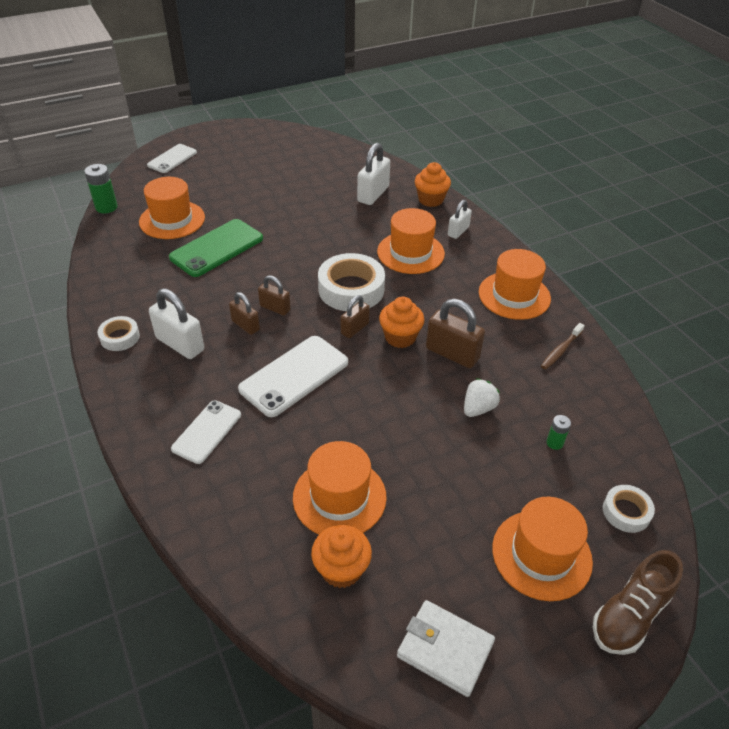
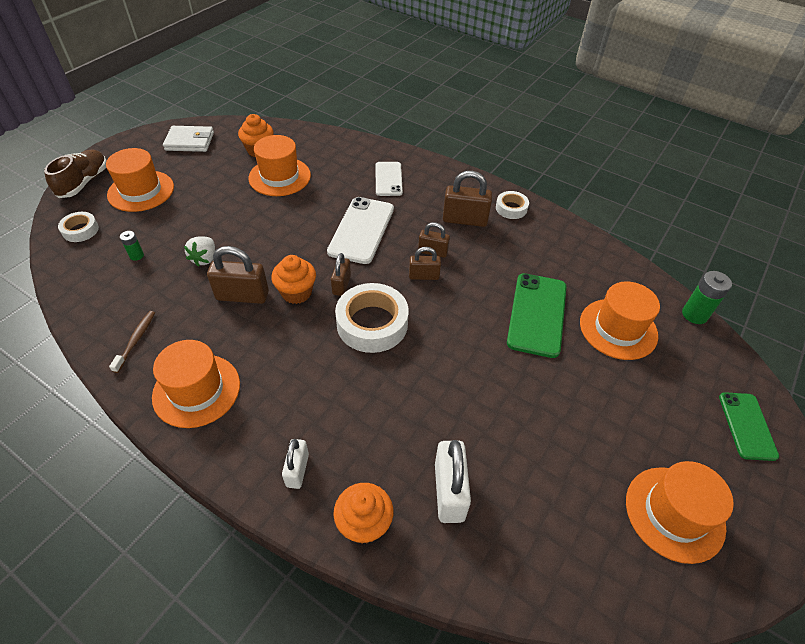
camera: 150 degrees right, 5 degrees up
white phone [147,144,197,173] -> green phone [719,392,779,461]
white padlock [149,288,204,359] -> brown padlock [443,171,492,227]
orange hat [377,208,445,274] -> orange hat moved to [626,461,734,564]

